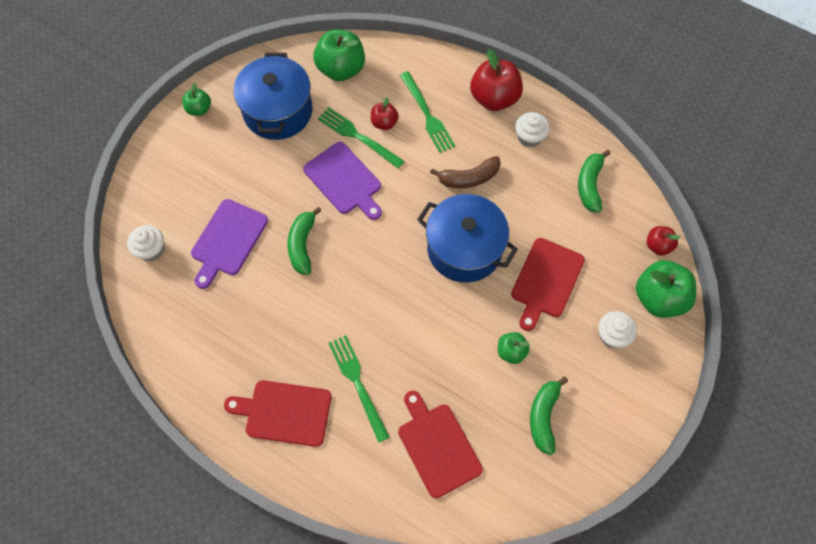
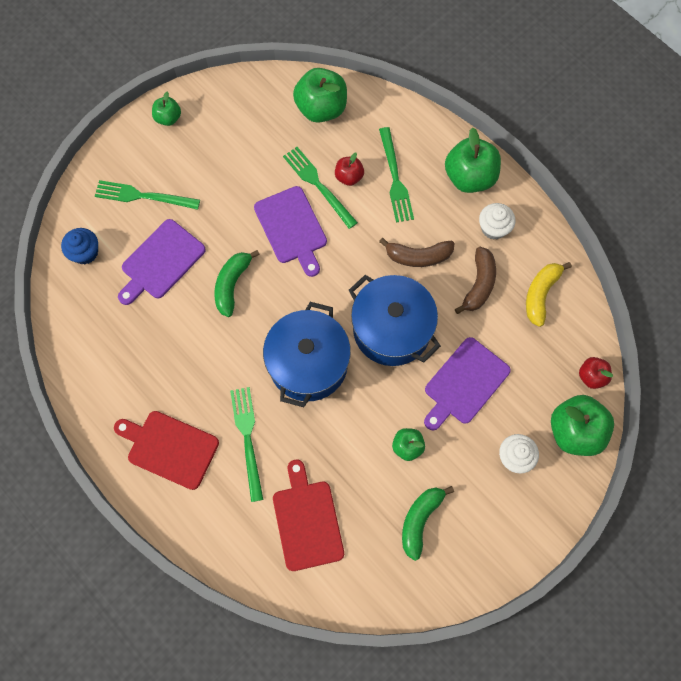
camera: 15 degrees right, 5 degrees up
white cupcake [127,225,164,261] -> blue cupcake [61,228,98,264]
blue pot [233,53,313,140] -> blue pot moved to [263,302,351,407]
red apple [470,49,523,111] -> green apple [445,128,501,193]
red cutting board [511,238,585,331] -> purple cutting board [424,337,511,430]
green banana [578,150,610,213] -> yellow banana [526,262,572,327]
none -> green fork [95,180,200,210]
none -> brown banana [455,247,496,314]

